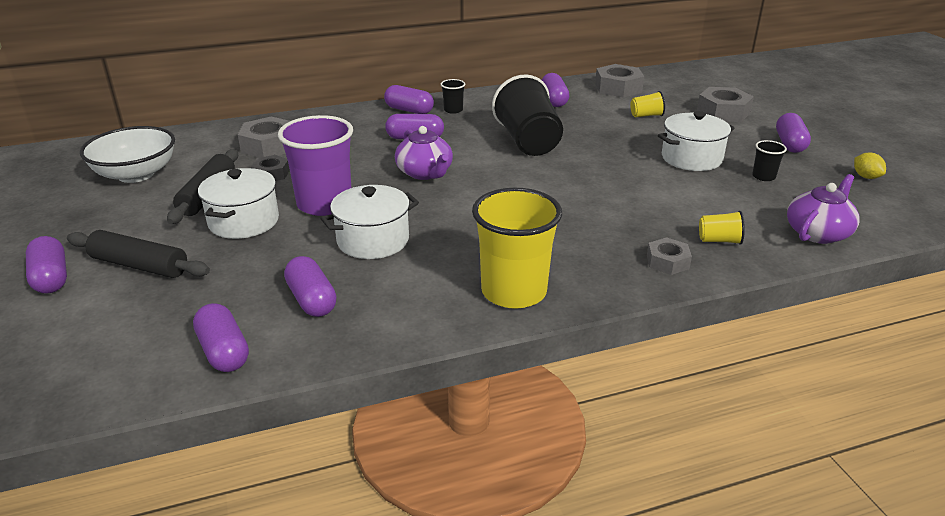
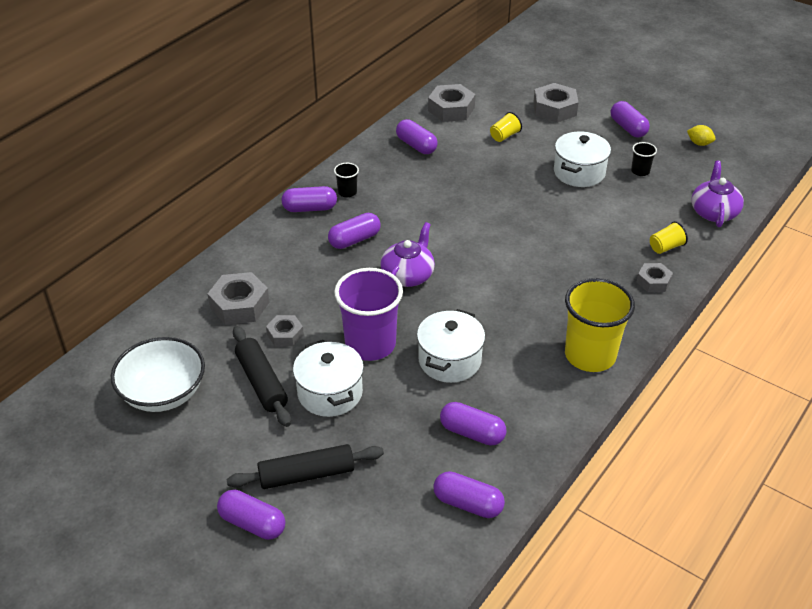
camera: 35 degrees left, 10 degrees up
purple teapot [395,126,453,180] -> purple teapot turned 90 degrees counterclockwise [380,222,435,287]
black cup [492,74,563,156] -> none

